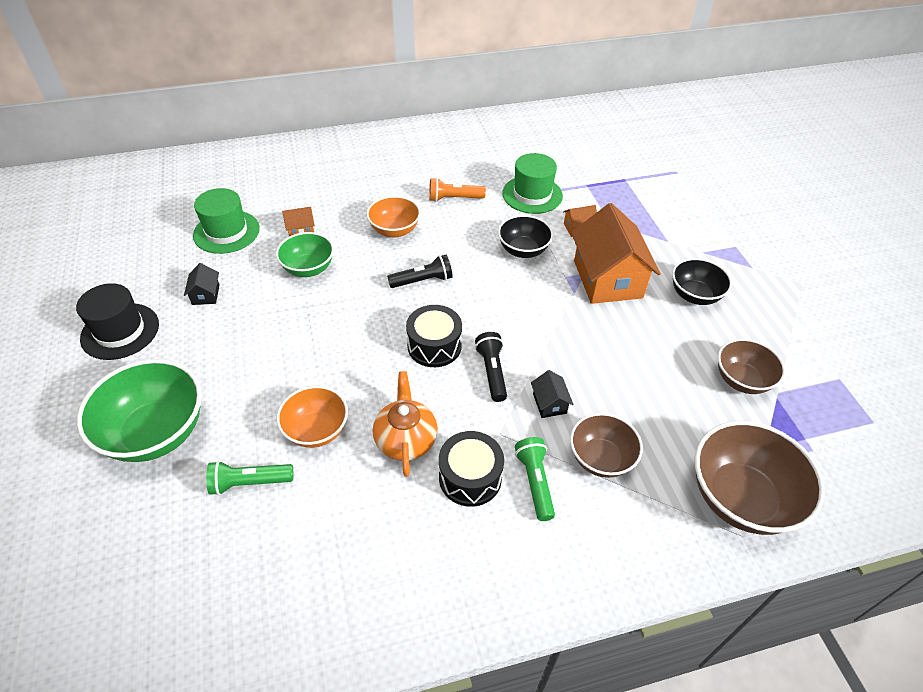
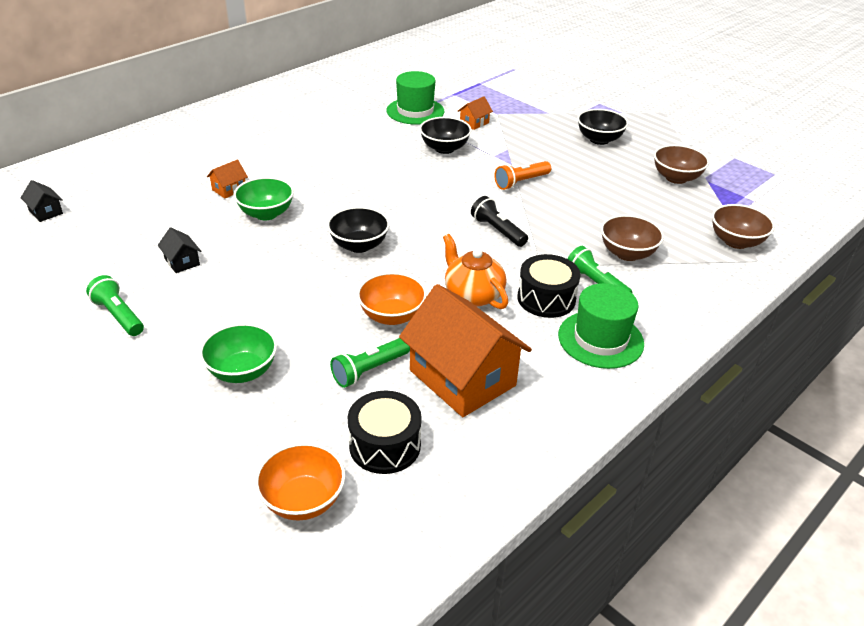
camera: 30 degrees left, 10 degrees down
black hat [76,283,159,360] -> green flashlight [86,275,144,336]
green bowl [77,359,202,462] -> green bowl [199,323,277,383], size x0.61
green hat [193,188,260,254] -> green hat moved to [558,283,644,369]
orange bowl [366,196,421,238] -> orange bowl moved to [255,443,345,521]
black flashlight [387,255,453,288] -> none
black drum [406,305,462,367] -> black drum moved to [348,391,422,474]
orange flashlight [429,178,486,202] -> orange flashlight moved to [494,161,551,190]
black house [531,370,573,418] -> black house moved to [20,180,63,222]
orange house [571,203,661,304] -> orange house moved to [399,284,532,417]
brown bowl [695,421,825,535] -> brown bowl [712,204,775,249], size x0.61
none -> black bowl [327,207,390,253]

